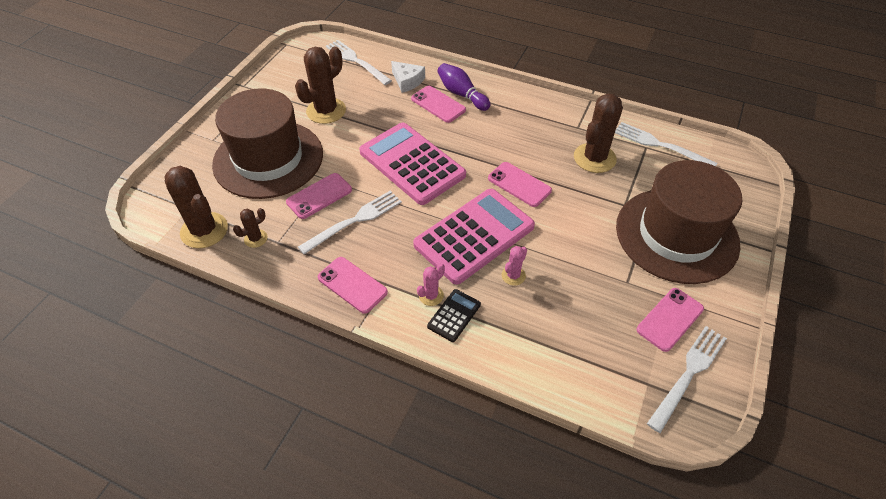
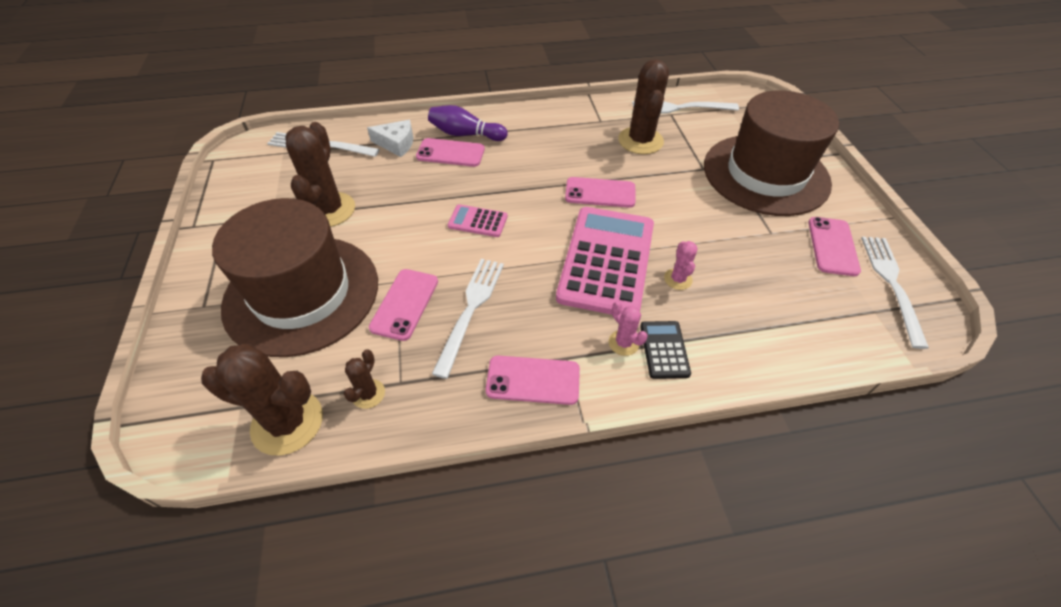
camera: 35 degrees left, 0 degrees up
pink calculator [359,122,466,205] -> pink calculator [448,204,508,237], size x0.44
pink cactus [417,263,445,306] -> pink cactus turned 45 degrees counterclockwise [609,302,648,356]

